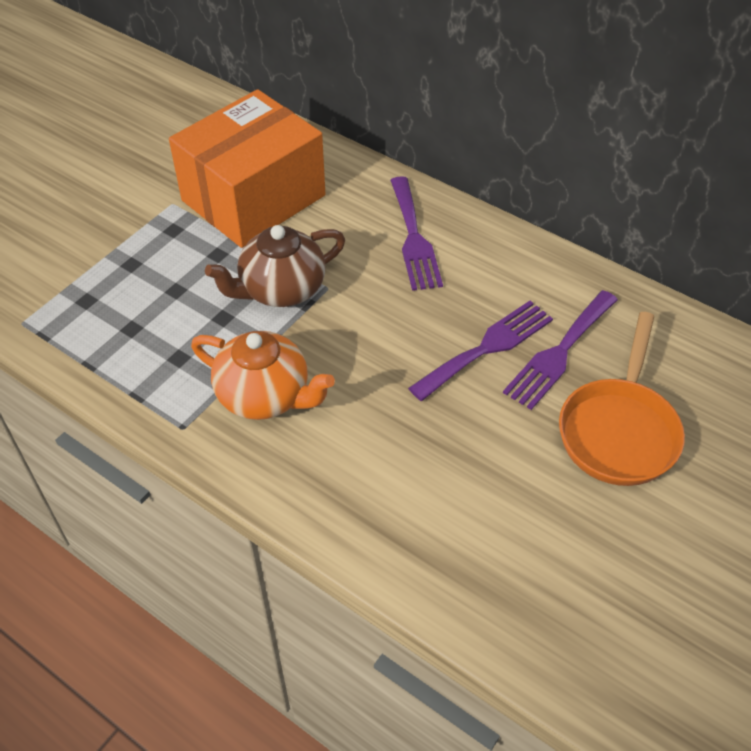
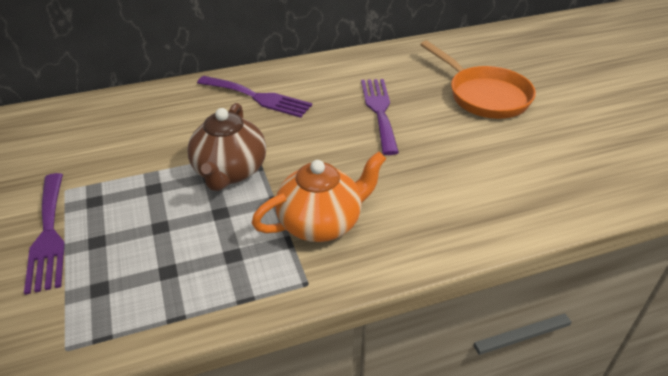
camera: 55 degrees left, 10 degrees down
orange box [169,89,325,248] -> none
purple fork [503,290,618,410] -> purple fork moved to [24,173,65,295]

